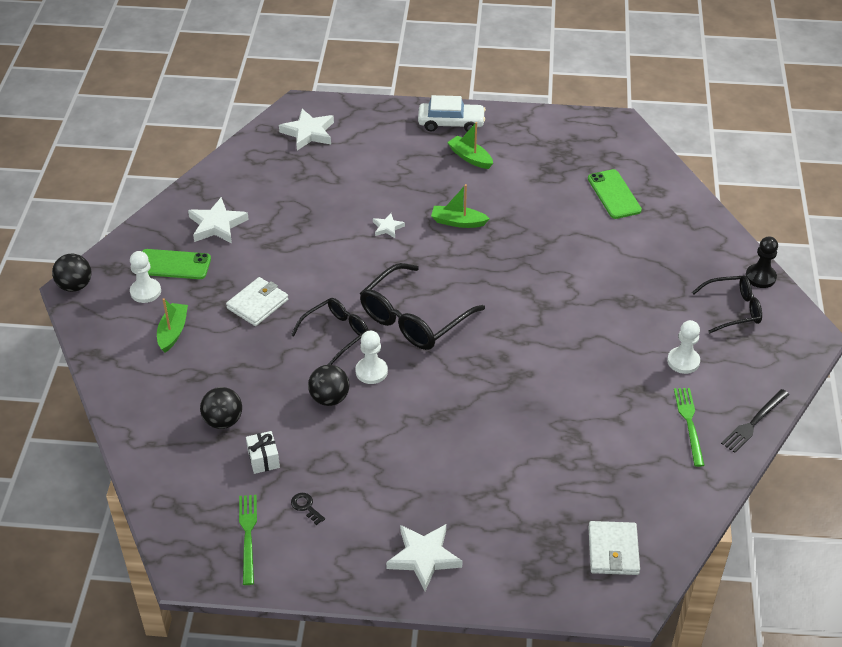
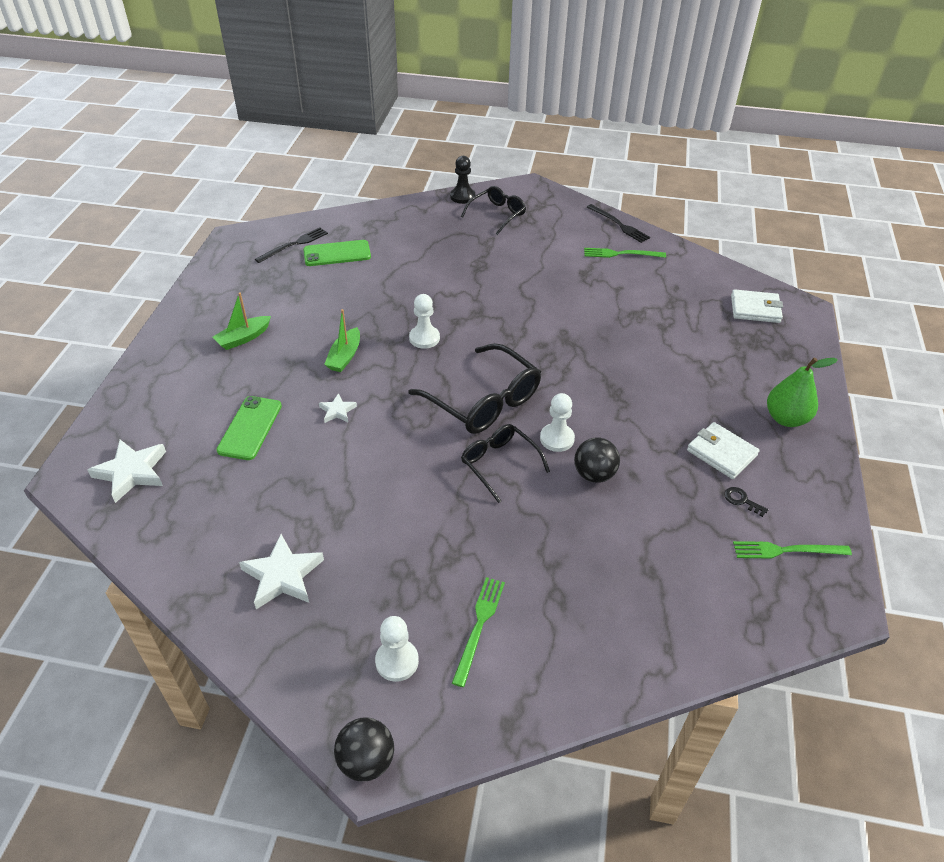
camera: 85 degrees left, 0 degrees up
green phone [142,249,211,279] -> green phone moved to [216,396,282,460]
green boat [157,298,188,352] -> green fork [452,577,505,687]
black ball [200,387,242,429] -> none
white wallet [226,277,288,326] -> white wallet moved to [687,422,760,479]
white gift [246,431,280,474] -> none
black key [291,493,325,525] -> black key turned 75 degrees clockwise [724,487,769,517]
white star [386,524,463,591] -> green pear [767,357,838,427]
white car [418,95,486,132] -> none
white pawn [667,320,700,374] -> white pawn moved to [409,294,440,349]
black glasses [692,275,762,333] -> black glasses turned 45 degrees clockwise [461,186,526,235]
none -> black fork [255,227,328,263]

